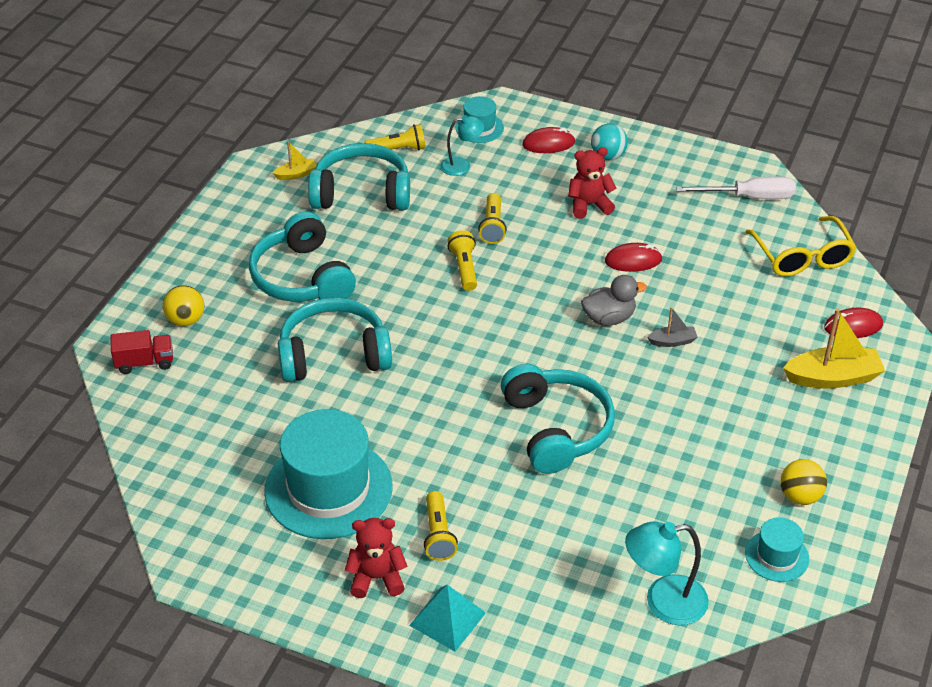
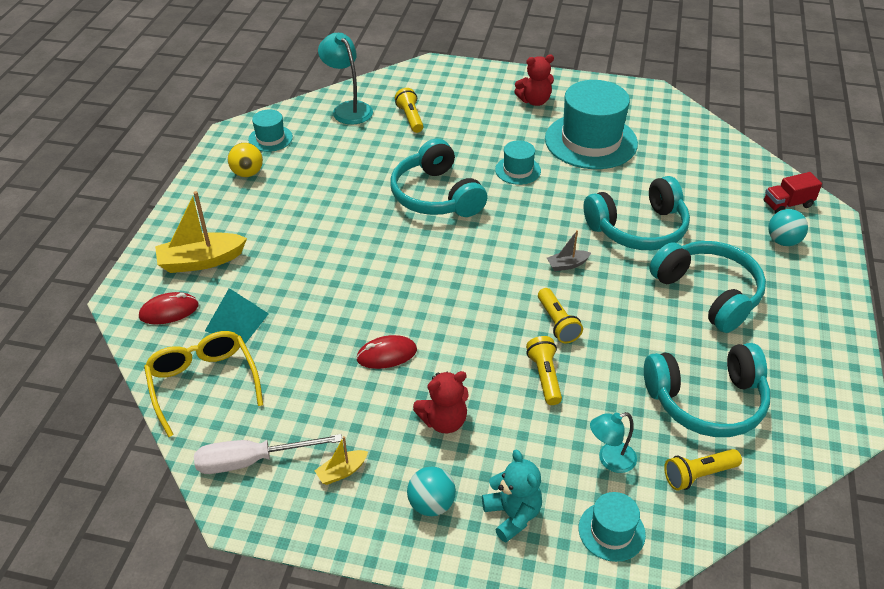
camera: 170 degrees right, 0 degrees up
yellow ball [163,285,204,326] -> turquoise ball [768,209,808,246]
yellow boat [273,141,317,180] -> yellow boat moved to [314,436,368,485]
turquoise pyramid [409,585,486,652] -> turquoise pyramid moved to [205,288,269,344]
yellow flashlight [424,491,458,561] -> yellow flashlight moved to [395,88,424,133]
red mouse [522,127,576,153] -> turquoise teddy bear [482,450,542,543]
grey duck [581,275,647,326] -> none
turquoise lamp [625,521,709,625] -> turquoise lamp turned 105 degrees counterclockwise [318,33,373,125]
grey boat [647,307,698,347] -> grey boat moved to [547,230,591,271]
none -> turquoise hat [495,140,541,185]

